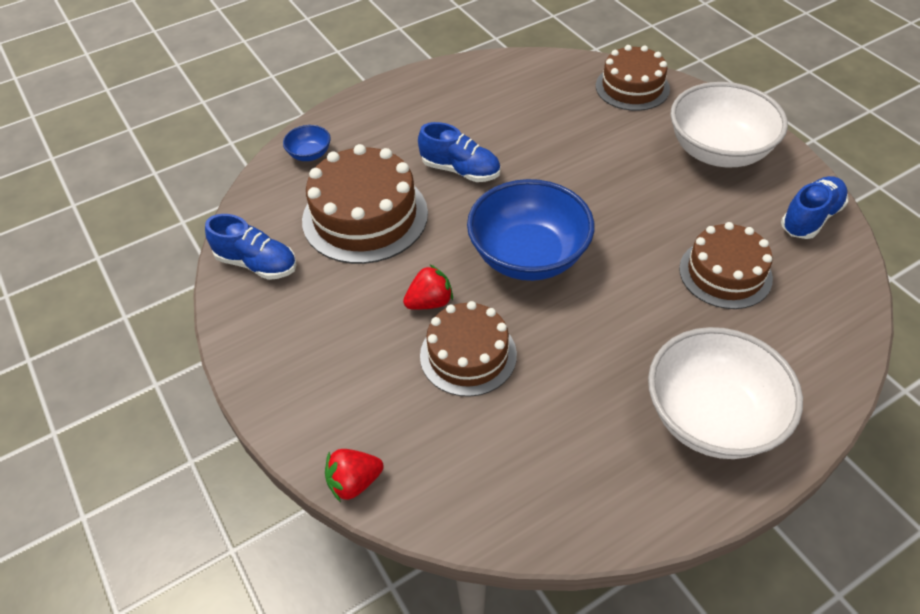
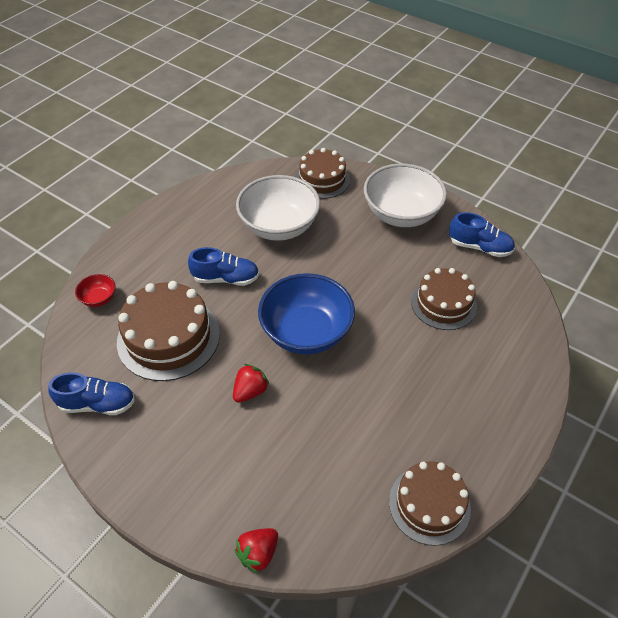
camera: 25 degrees left, 0 degrees up
blue bowl [283,125,331,161] -> red bowl [75,274,116,307]
brown cake [420,301,517,397] -> brown cake moved to [389,461,471,546]
white bowl [648,327,803,459] -> white bowl moved to [236,175,320,241]
blue shoe [781,176,848,239] -> blue shoe turned 90 degrees clockwise [449,212,515,257]

